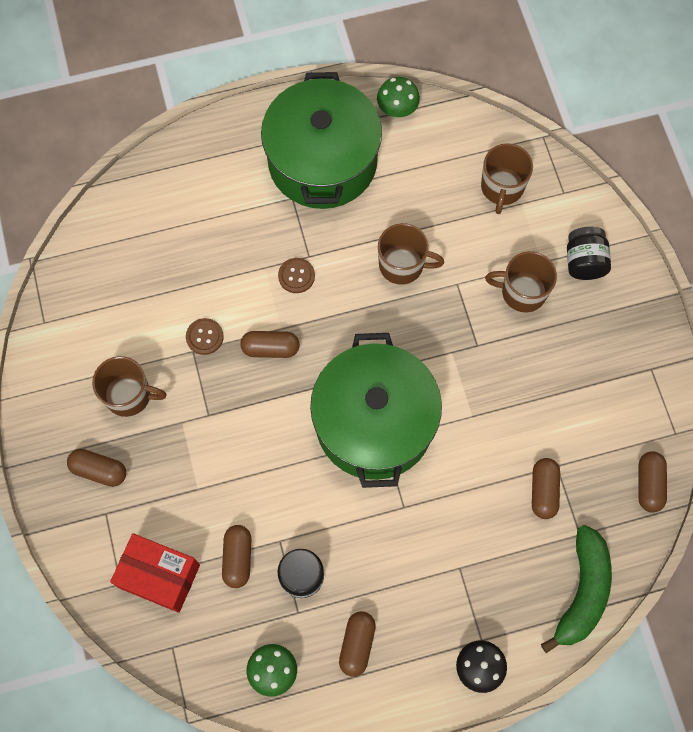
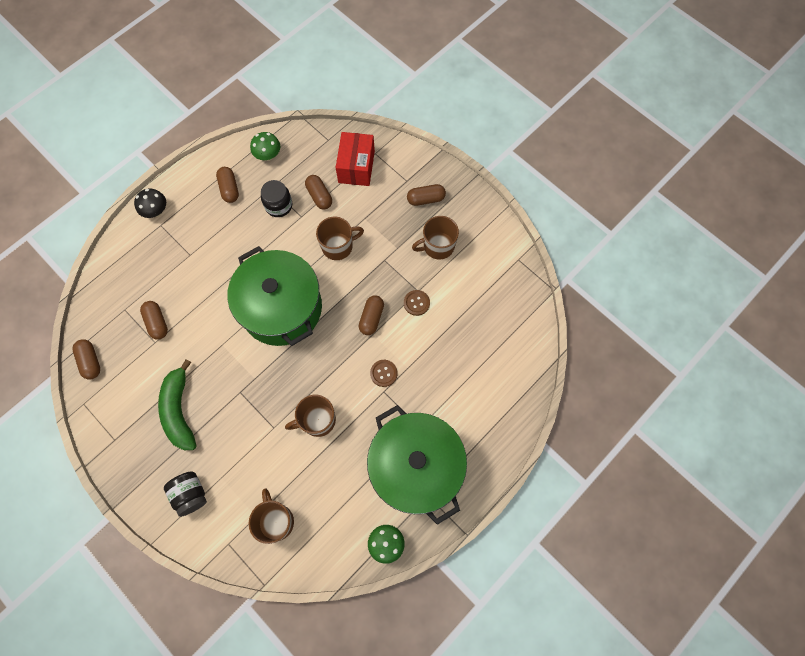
camera: 150 degrees right, 0 degrees up
red box [110,533,200,613] -> red box turned 75 degrees counterclockwise [335,132,375,186]
brown capsule [240,331,300,358] -> brown capsule turned 45 degrees counterclockwise [359,295,384,335]
brown mug [485,251,557,312] -> brown mug moved to [316,217,364,260]
green banana [541,525,612,653] -> green banana moved to [158,359,196,450]

